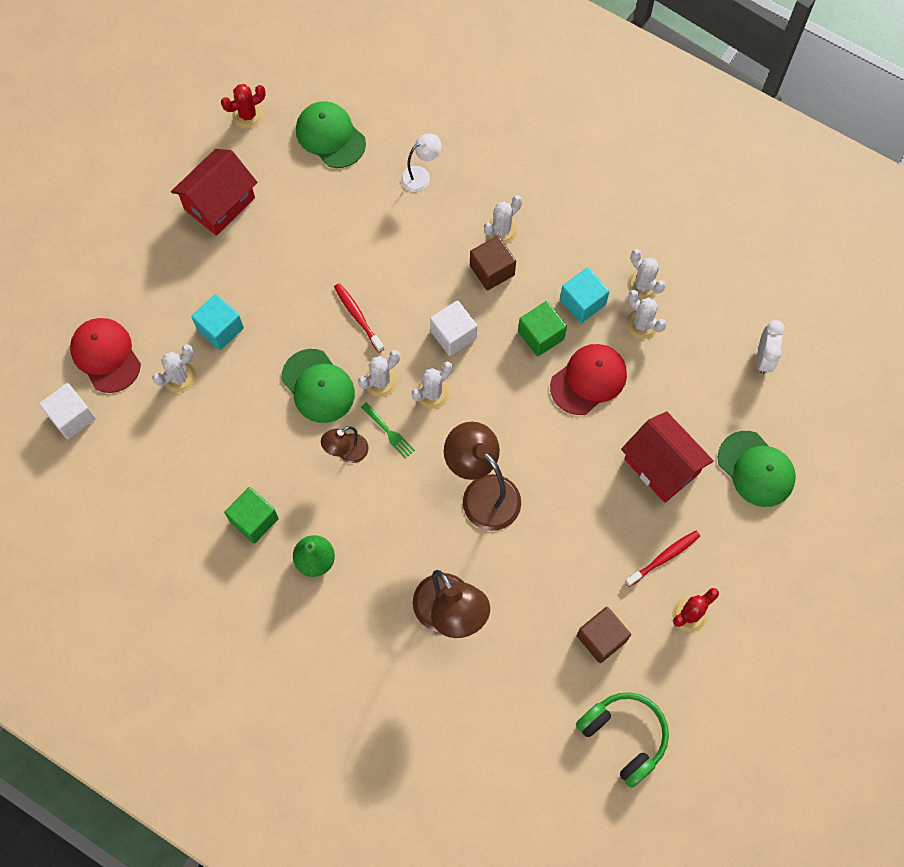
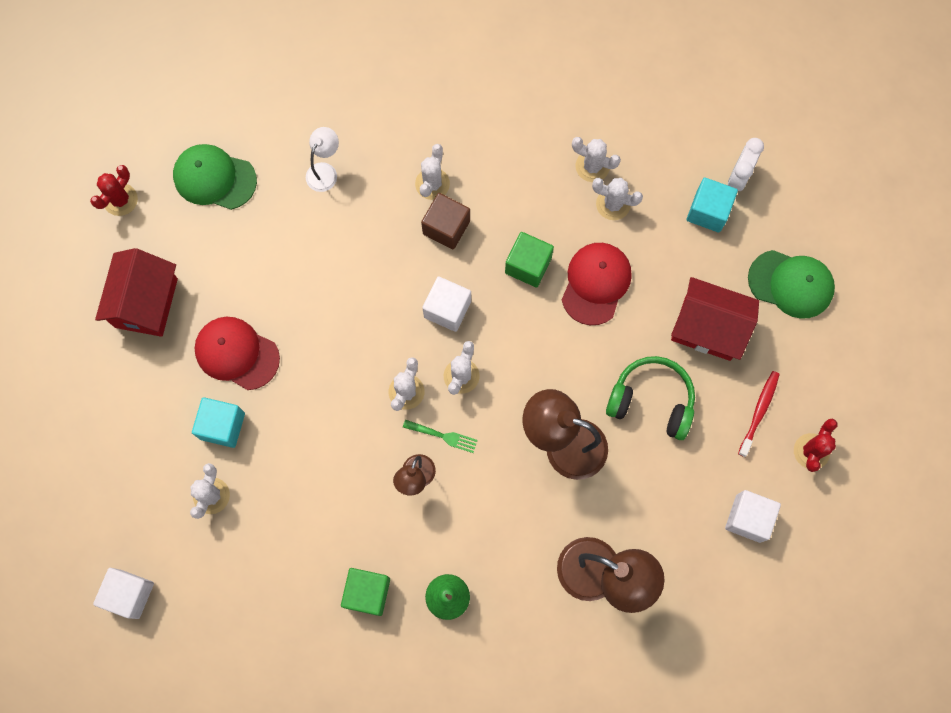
camera: 30 degrees left, 5 degrees up
red cap [70,318,141,393] -> red cap moved to [195,317,280,390]
green cap [282,349,355,423] -> none
red toothbrush [334,283,384,353] -> none
turquoise cube [560,267,610,323] -> turquoise cube moved to [687,177,738,233]
green headphones [576,692,669,788] -> green headphones moved to [606,356,695,440]
brown cube [577,607,631,663] -> white cube [725,490,781,543]
white clock [757,320,785,374] -> white clock turned 135 degrees counterclockwise [728,138,764,191]

